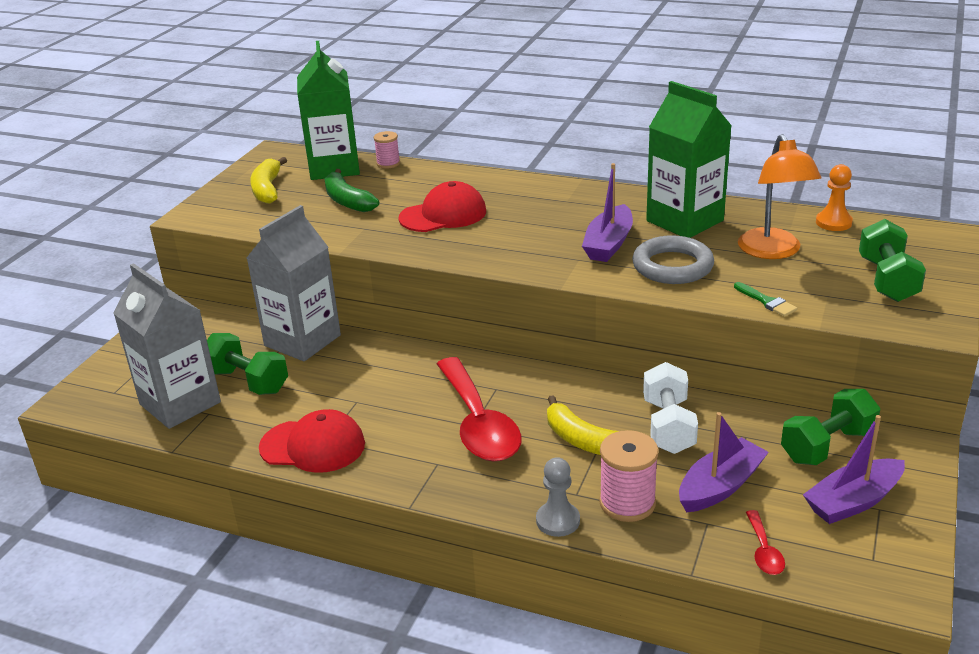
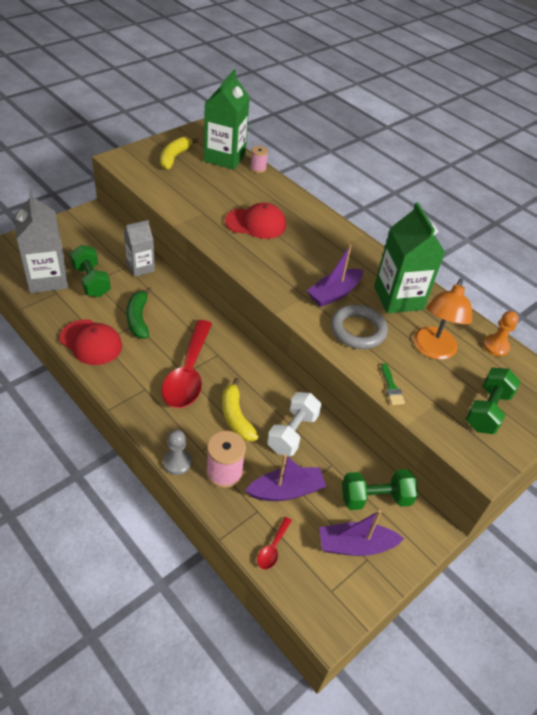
camera: 20 degrees right, 15 degrees up
grey carton [247,205,341,361] -> grey carton [124,220,155,277], size x0.62
green banana [325,169,379,212] -> green banana moved to [126,287,152,339]

